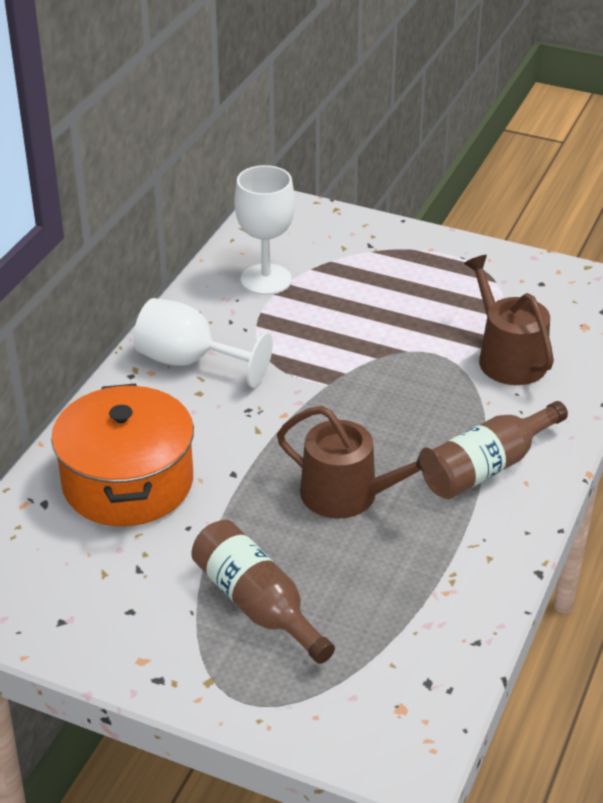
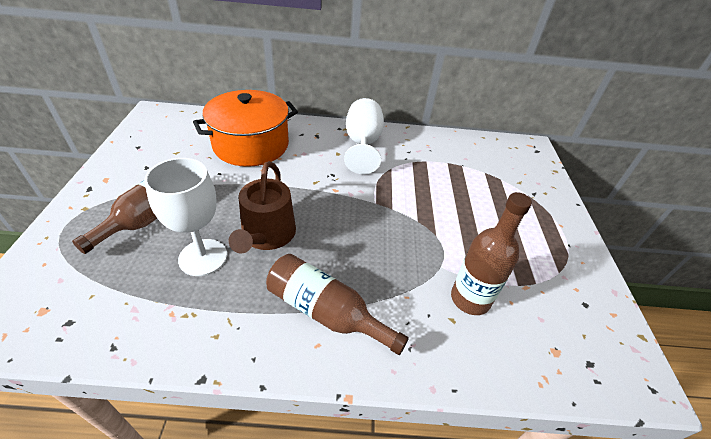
camera: 65 degrees right, 5 degrees up
white goblet [234,165,295,295] -> white goblet moved to [144,158,227,276]
brown watering can [464,255,554,385] -> brown bottle [451,192,532,315]

